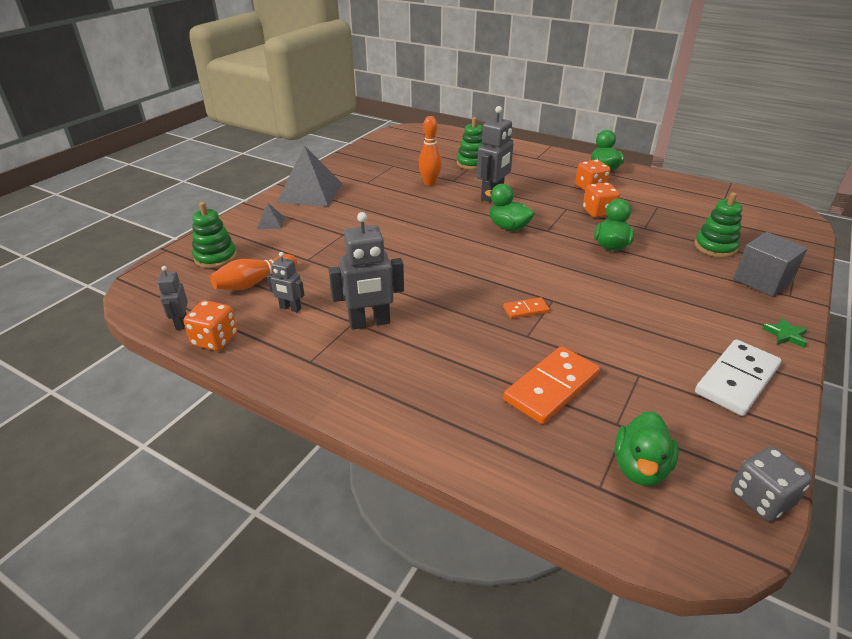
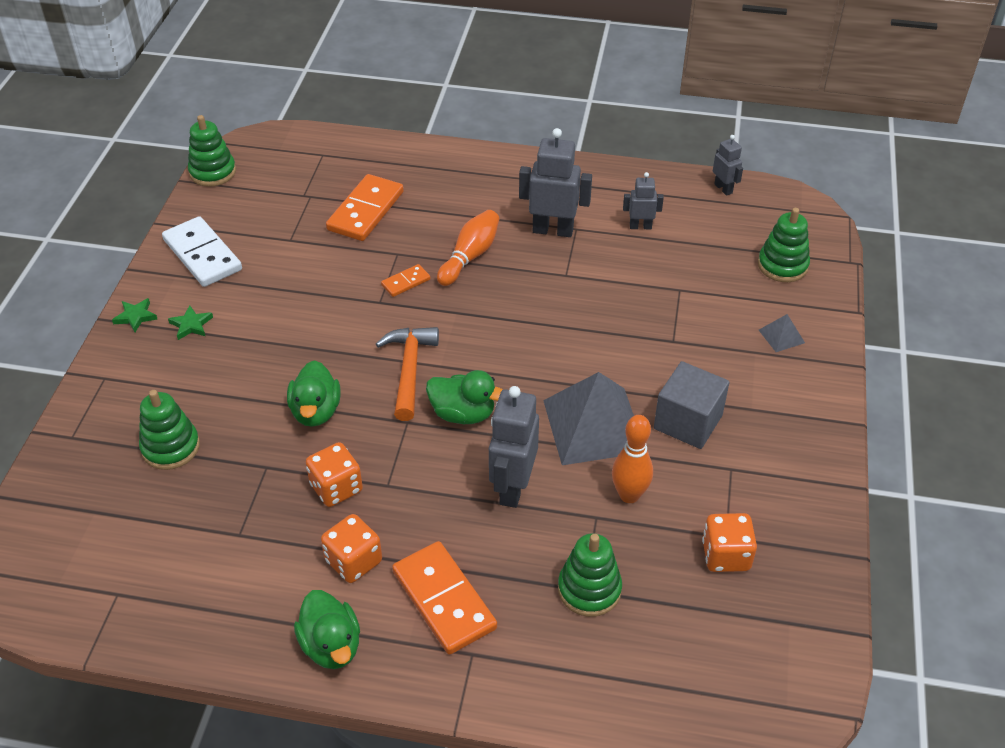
camera: 160 degrees right, 10 degrees up
orange dice [184,300,237,351] -> orange dice moved to [702,513,757,572]
orange bowling pin [210,254,297,290] -> orange bowling pin moved to [437,210,500,286]
grey pyramid [276,146,343,207] -> grey pyramid moved to [543,372,634,465]
grey robot [329,212,404,330] -> grey robot turned 45 degrees clockwise [519,128,592,237]
green duck [614,411,679,486] -> none
white domino [695,339,781,416] -> white domino turned 60 degrees counterclockwise [162,216,242,287]
grey dice [731,446,812,521] -> green stacking toy [188,115,236,187]
grey cube [734,232,808,297] -> grey cube moved to [654,361,730,449]
none -> green star [168,305,213,340]
none -> orange hammer [376,327,439,421]
none -> orange domino [392,541,497,655]

